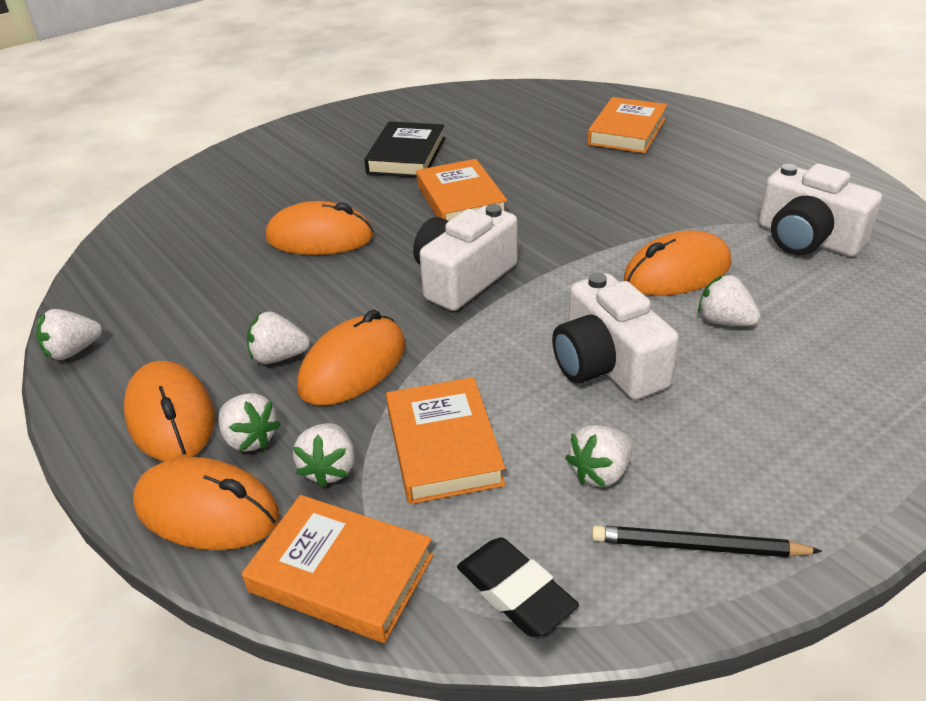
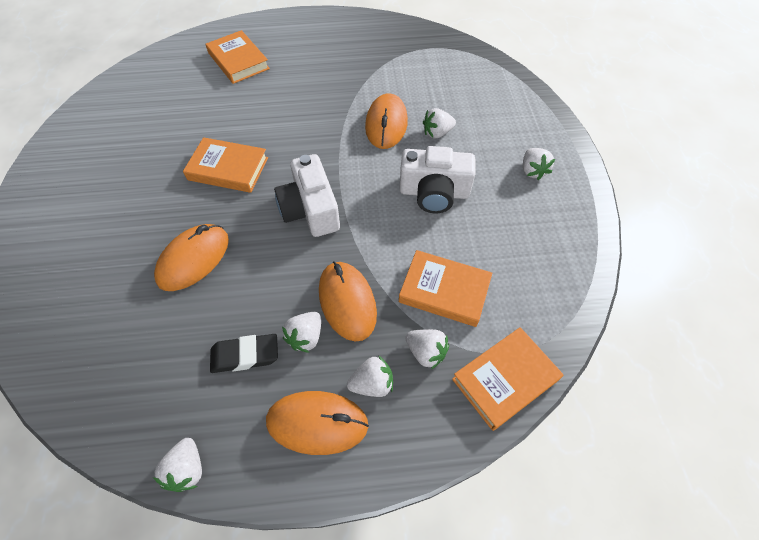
camera: 60 degrees left, 20 degrees up
orange mouse [133,457,280,550] -> none
black book [364,121,445,177] -> none
black eraser [457,538,579,637] -> black eraser moved to [210,334,278,373]
white strawberry [565,425,633,487] -> white strawberry moved to [523,148,555,180]
black pencil [592,525,822,557] -> none
white camera [759,164,882,257] -> none

